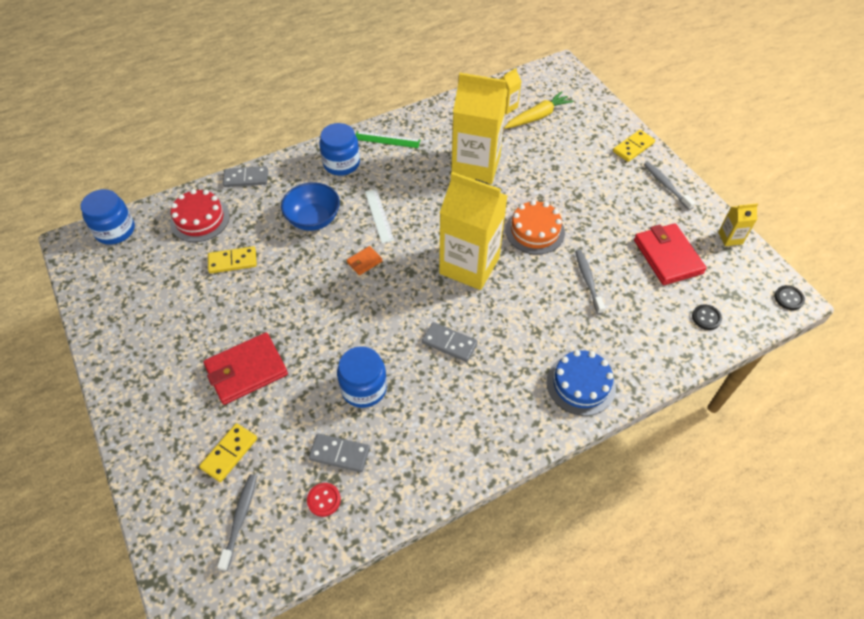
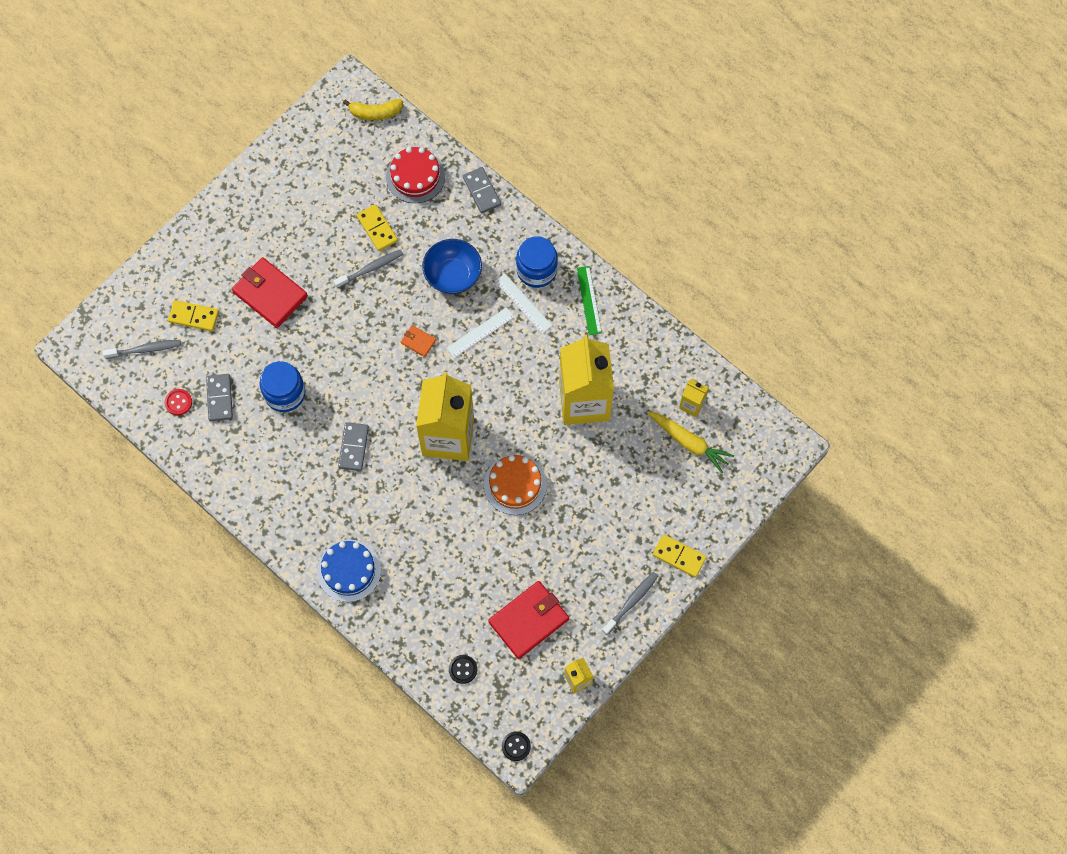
camera: 70 degrees right, 15 degrees up
blue jar [81,189,135,245] -> yellow banana [343,99,403,120]
grey toothbrush [575,250,605,314] -> grey toothbrush moved to [334,249,403,288]
none -> white ruler [495,274,552,334]

